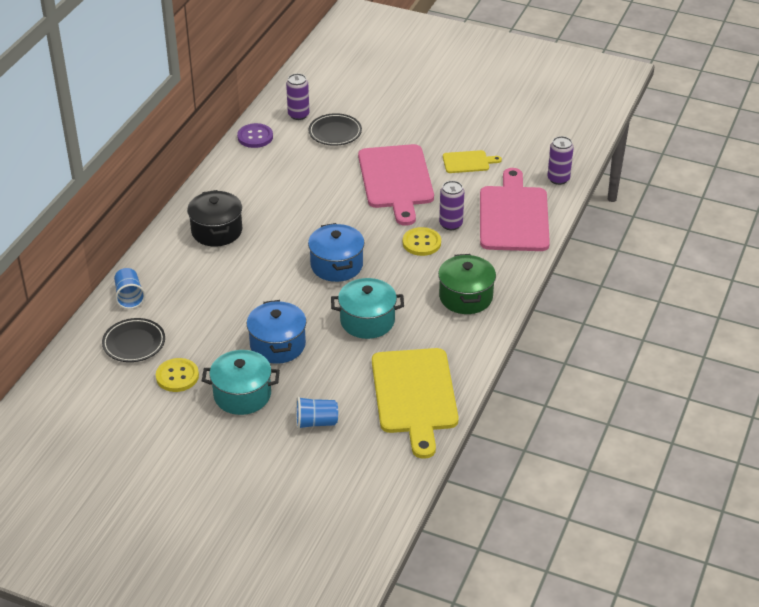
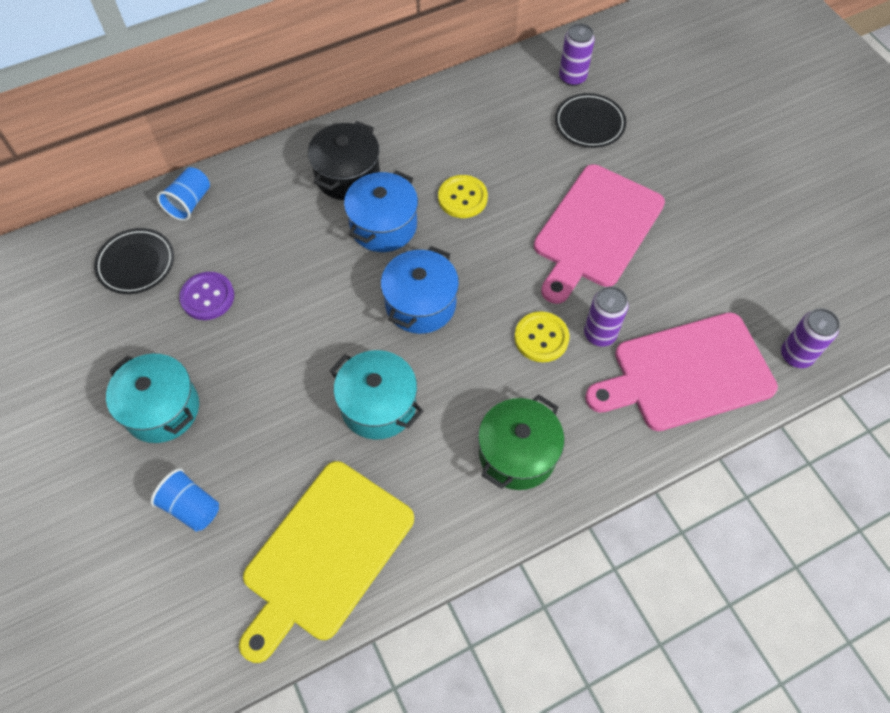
camera: 40 degrees right, 20 degrees up
yellow button [156,358,199,392] -> yellow button moved to [438,175,488,218]
purple button [237,123,273,148] -> purple button moved to [179,272,234,320]
blue pot [247,300,306,364] -> blue pot moved to [344,170,418,252]
yellow cutting board [443,150,502,173] -> none
pink cutting board [480,168,550,251] -> pink cutting board turned 150 degrees counterclockwise [585,312,778,431]

